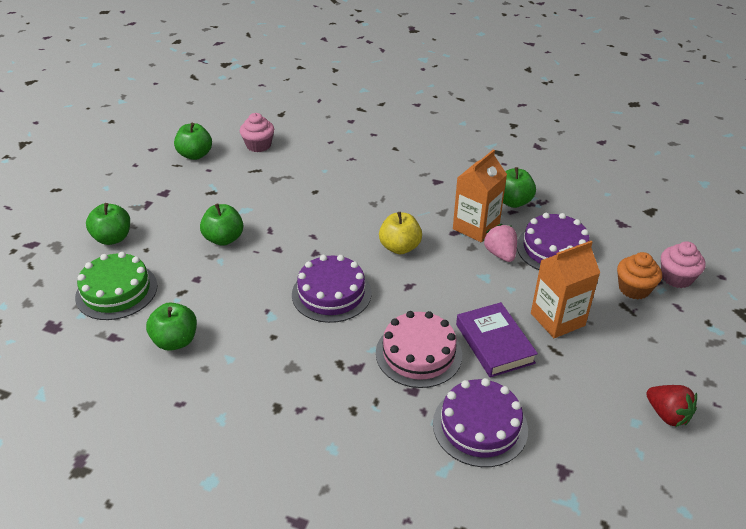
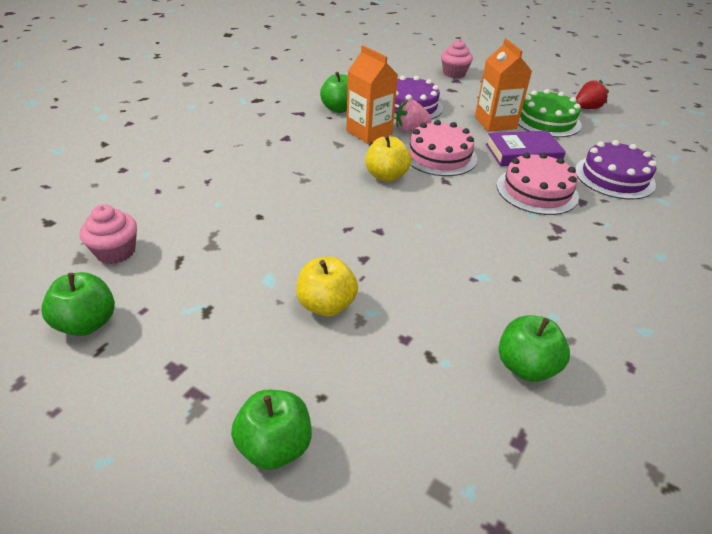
camera: 80 degrees left, 0 degrees up
green cake [75,252,158,320] -> green cake moved to [518,89,581,137]
green apple [200,203,243,246] -> yellow apple [296,257,358,317]
purple cake [292,255,372,323] -> none
orange cupcake [617,252,662,299] -> none
none -> pink cake [406,120,477,176]

